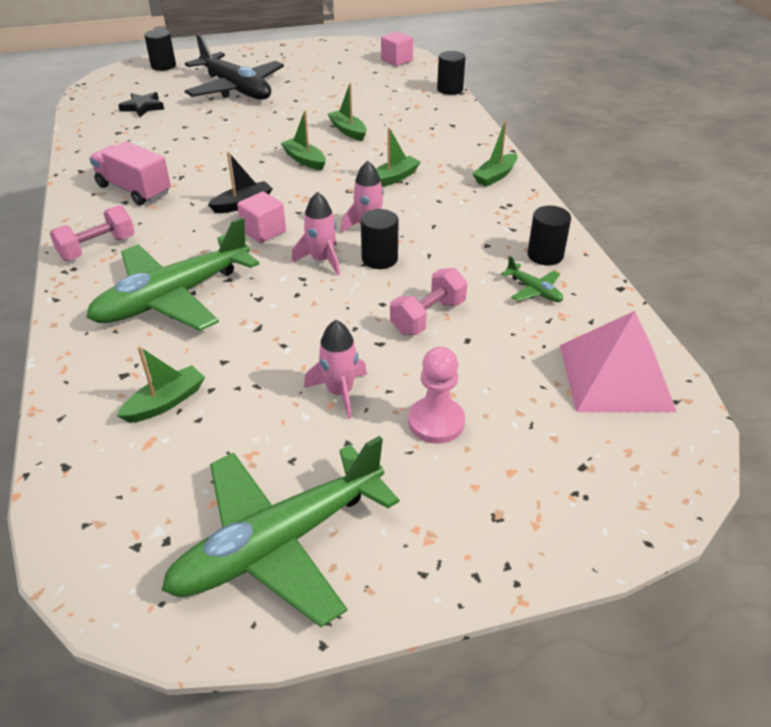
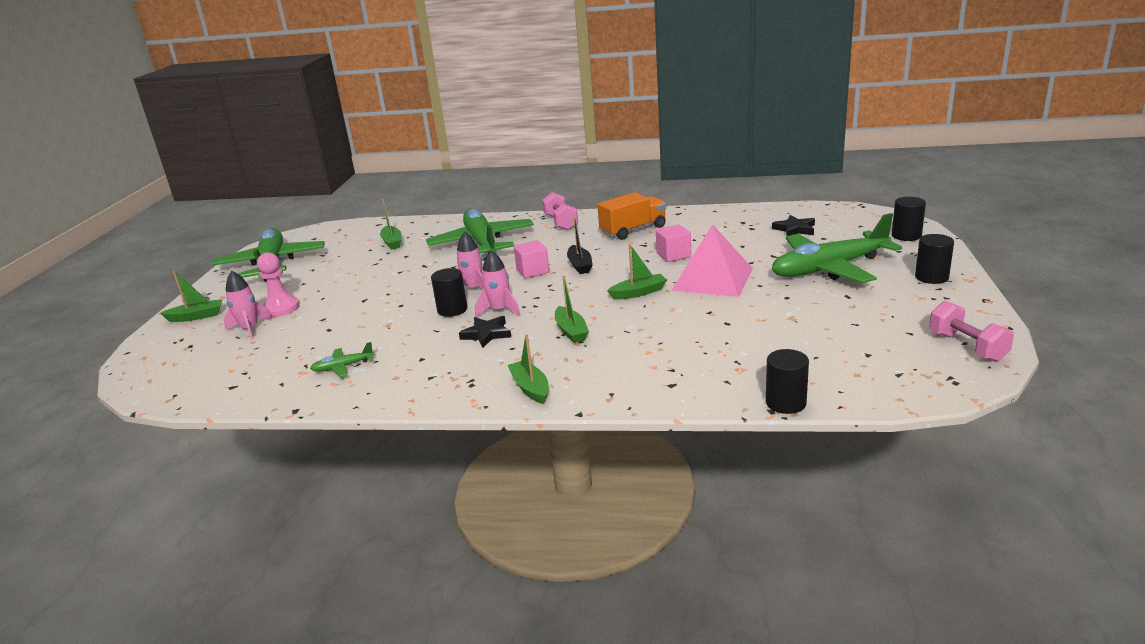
camera: 115 degrees right, 15 degrees down
pink truck [89,141,171,206] -> orange truck [597,192,666,240]
black plane [185,34,284,100] -> green plane [772,213,902,283]
pink rocket [304,320,367,419] -> pink rocket moved to [224,271,272,340]
green boat [328,83,367,141] -> green boat moved to [160,271,222,322]
pink cube [381,32,413,66] -> pink cube moved to [656,224,691,262]
pink dumbbell [390,268,467,335] -> pink dumbbell moved to [929,301,1014,362]
black cylinder [527,206,571,265] -> black cylinder moved to [915,234,954,284]
pink pyramid [560,311,677,412] -> pink pyramid moved to [672,224,753,297]
none -> black star [459,316,511,348]

